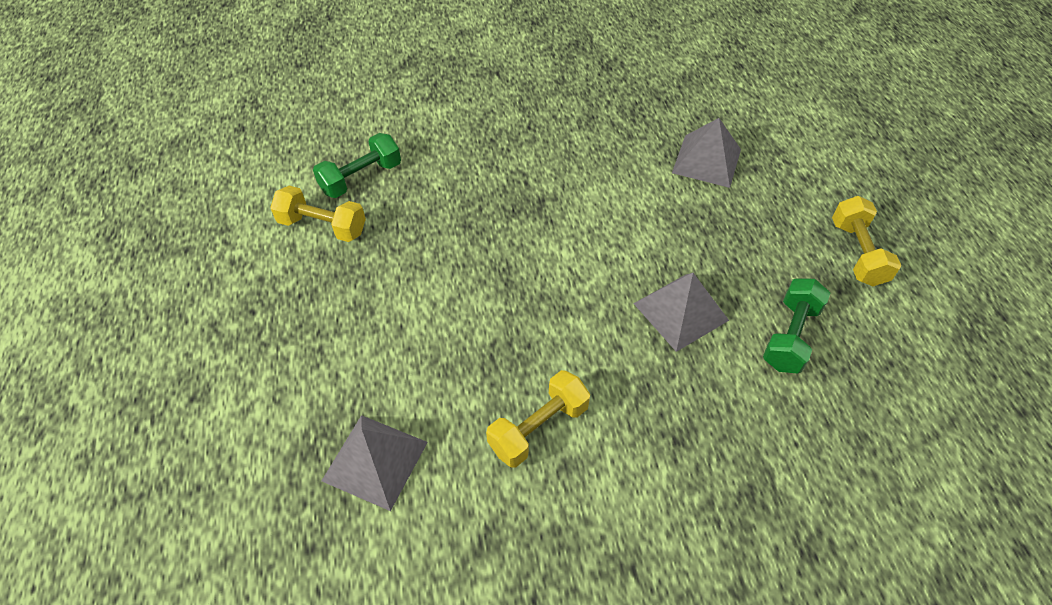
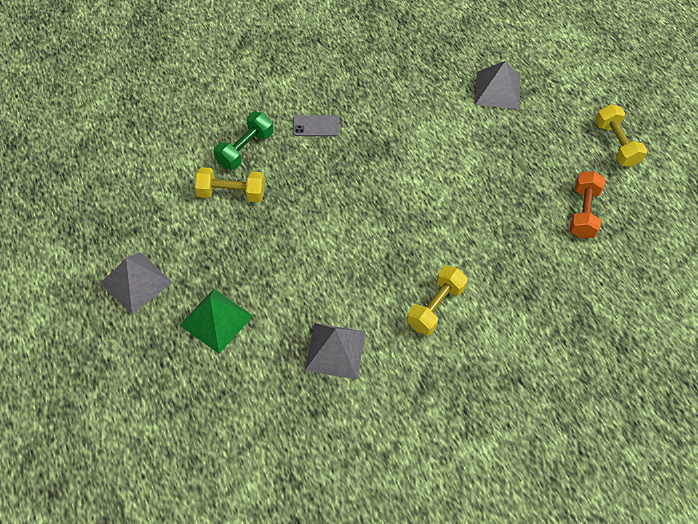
camera: 15 degrees left, 5 degrees up
grey pyramid [633,273,729,352] -> grey pyramid moved to [101,252,172,315]
green dumbbell [763,279,830,374] -> orange dumbbell [569,171,605,239]
none -> green pyramid [180,289,253,354]
none -> grey phone [293,115,339,136]

